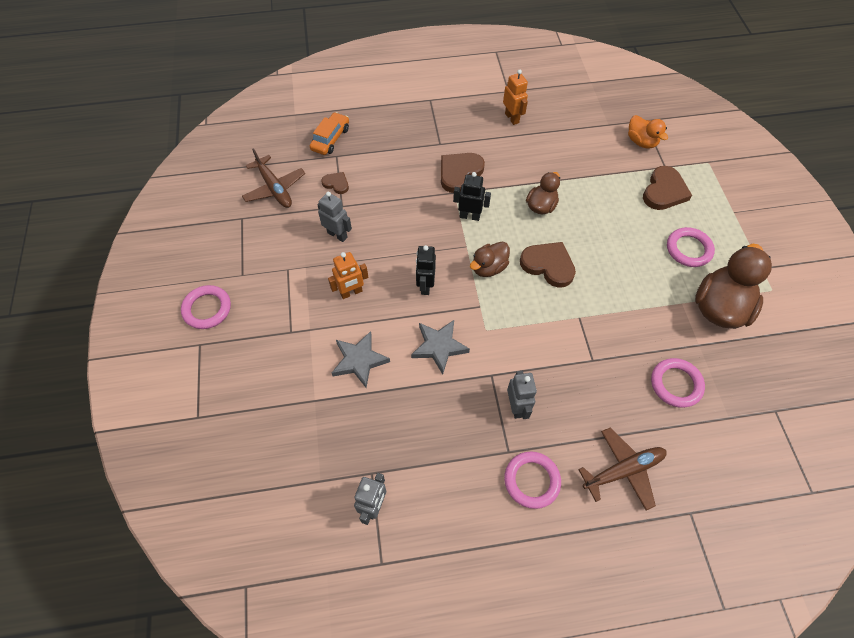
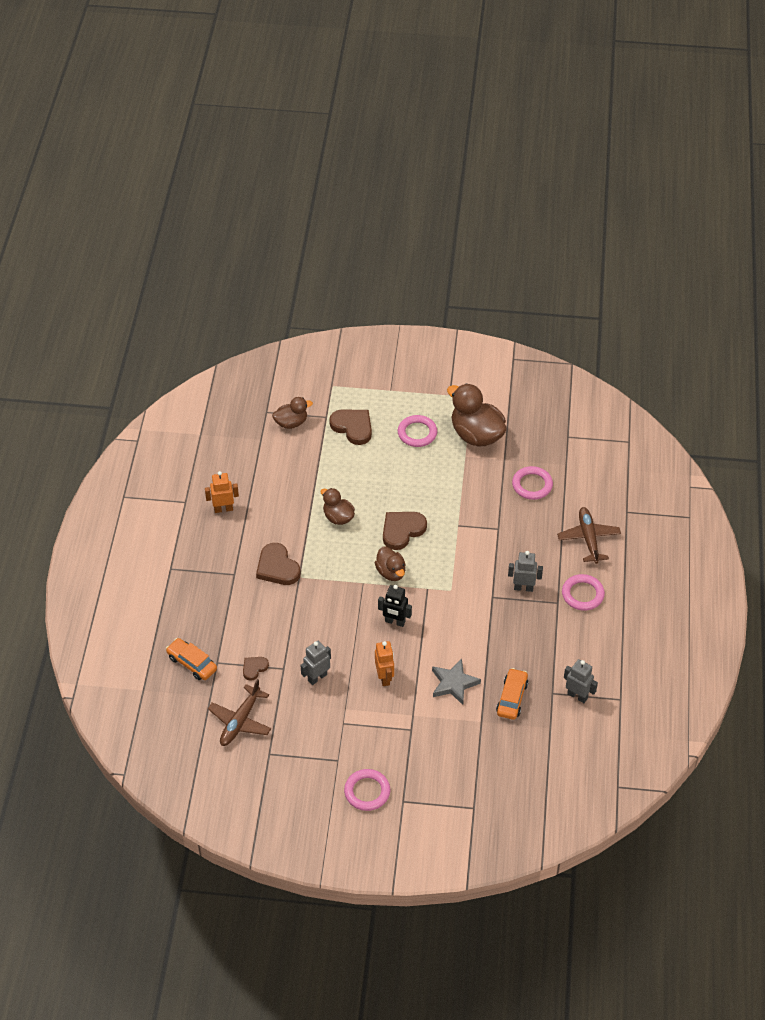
camera: 75 degrees left, 10 degrees down
brown plane [242,148,305,208] -> brown plane turned 135 degrees clockwise [208,679,271,746]
grey star [411,320,470,374] -> none
black robot [453,172,491,221] -> none
orange duck [628,115,668,148] -> brown duck [272,397,313,429]
none -> orange car [496,668,528,720]

